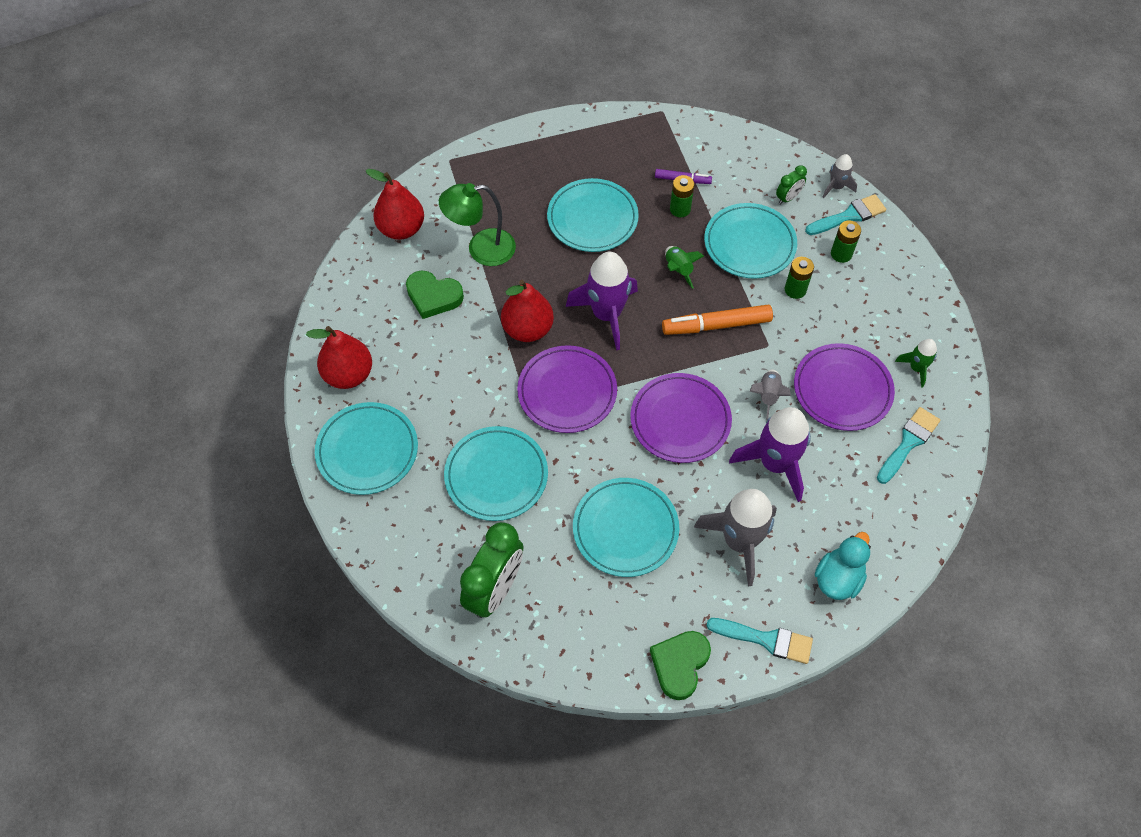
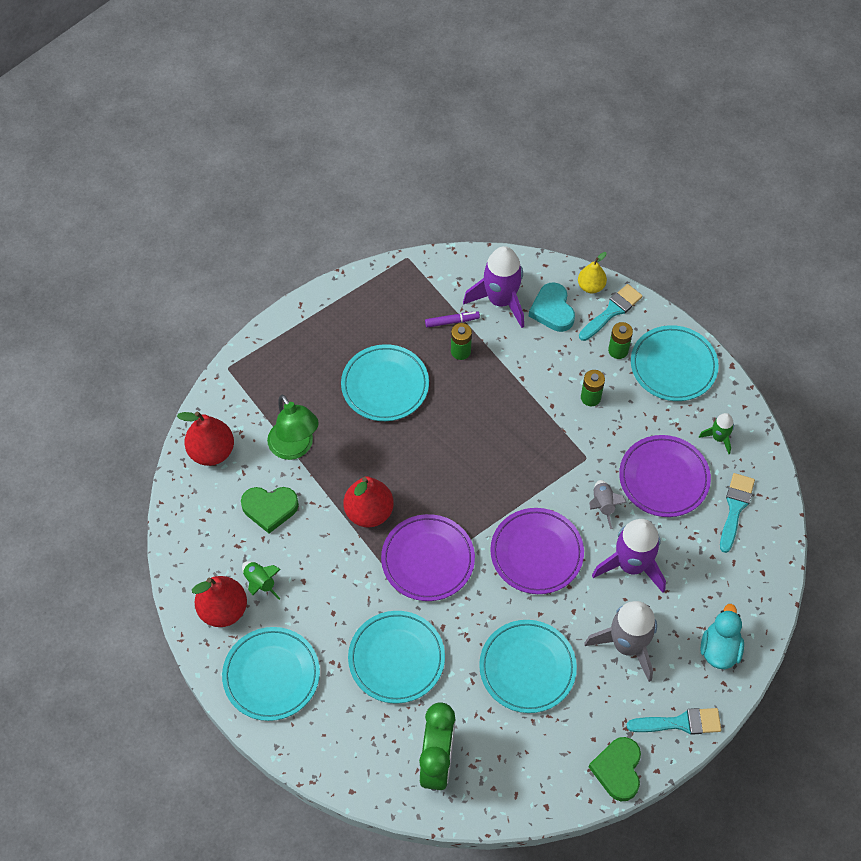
camera: 20 degrees left, 0 degrees up
green lamp [439,183,516,266] -> green lamp turned 90 degrees counterclockwise [267,395,319,460]
purple rocket [566,252,638,350] -> purple rocket moved to [463,246,524,328]
orange marker [662,305,773,335] -> none
green rocket [665,246,704,289] -> green rocket moved to [242,561,281,600]
turquoise plate [704,203,797,279] -> turquoise plate moved to [631,325,719,401]
green clock [776,165,807,205] -> turquoise heart [529,282,575,332]
grey rocket [822,154,857,198] -> yellow pear [578,252,607,293]

